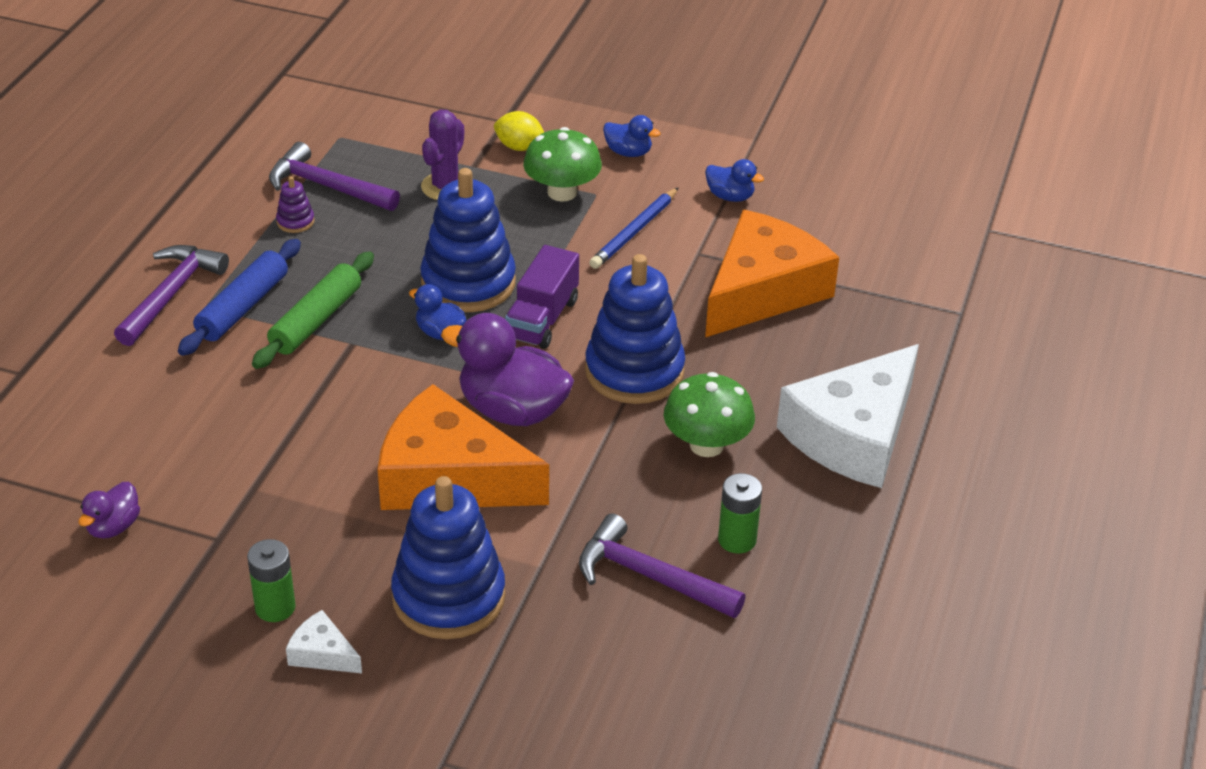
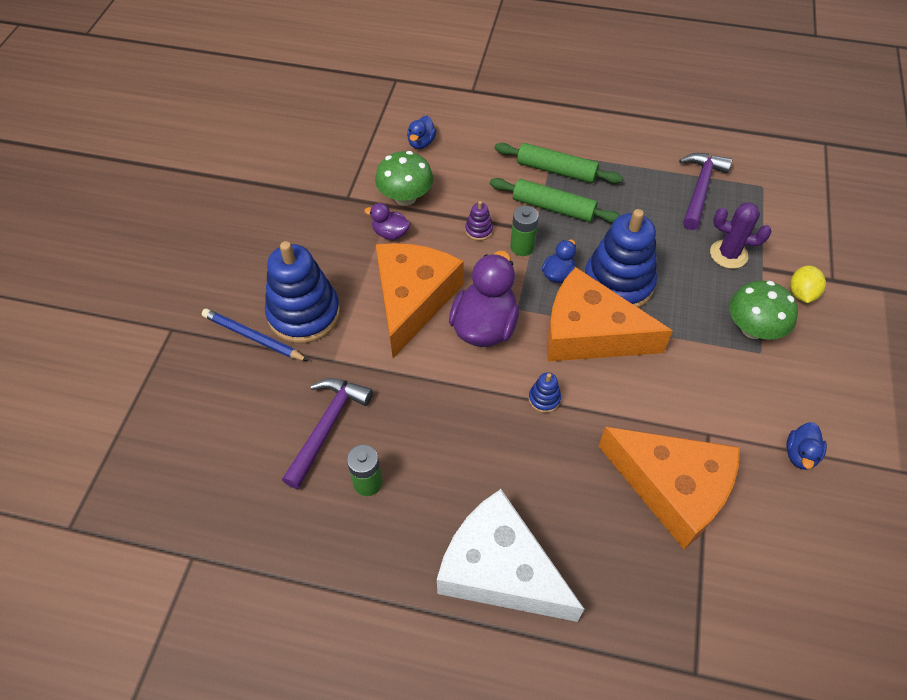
camera: 85 degrees right, 15 degrees up
purple duck [79,482,140,539] -> purple duck moved to [364,203,410,240]
purple hammer [114,245,229,346] -> none
blue rolling pin [178,239,301,356] -> green rolling pin [495,143,623,184]
green battery [247,539,296,622] -> green battery moved to [510,206,539,256]
purple stacking toy [276,176,314,233] -> purple stacking toy moved to [465,201,493,241]
white cheese [286,610,362,673] -> none
purple truck [505,245,579,349] -> orange cheese [547,267,673,362]
blue stacking toy [585,254,685,404] -> blue stacking toy [529,372,561,413], size x0.41
blue pencil [589,187,679,269] -> blue pencil moved to [202,309,309,361]
blue duck [603,115,661,157] -> blue duck moved to [407,116,437,149]
green mushroom [664,372,755,457] -> green mushroom moved to [375,151,433,206]

